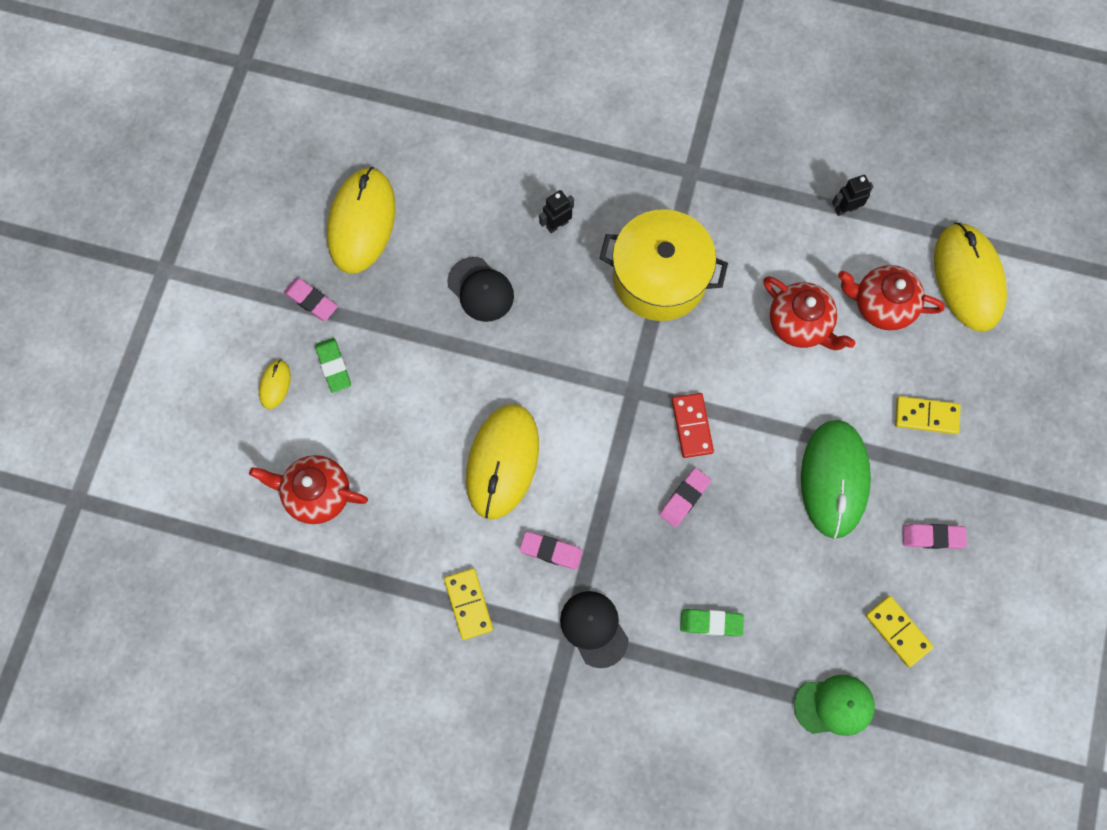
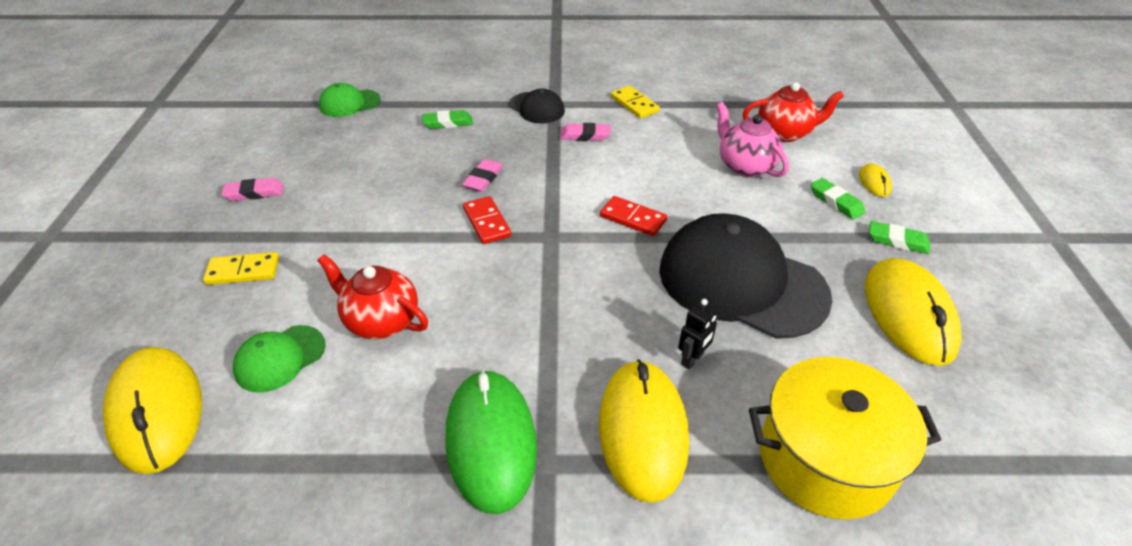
camera: 165 degrees right, 30 degrees down
pink eraser [284,278,338,321] -> green eraser [869,221,930,254]
black cap [447,257,514,322] -> black cap [659,213,832,339], size x2.10
yellow mouse [466,404,539,519] -> yellow mouse moved to [599,359,689,503]
yellow pot [599,209,728,321] -> yellow pot moved to [749,357,941,520]
green mouse [801,420,871,539] -> green mouse moved to [445,369,537,514]
black robot [832,175,873,216] -> none
red teapot [838,265,945,331] -> green cap [233,325,326,393]
yellow domino [866,596,933,667] -> none
none -> red domino [600,196,667,236]
none -> pink teapot [716,102,789,177]

